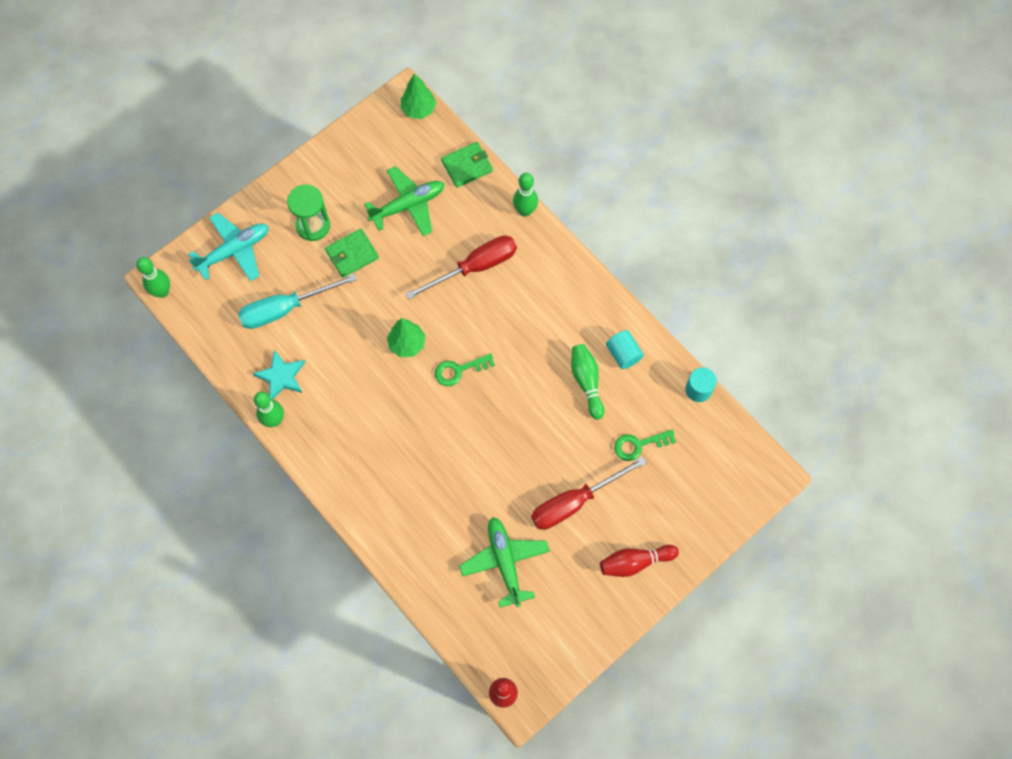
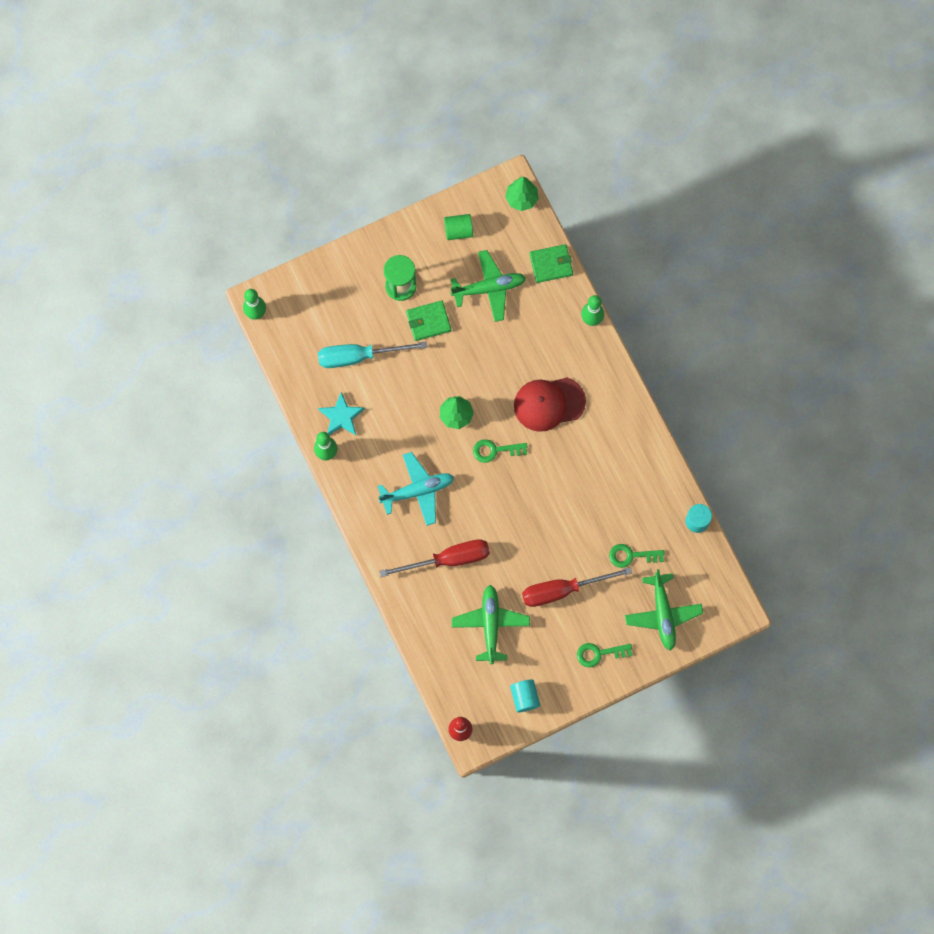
camera: 15 degrees right, 5 degrees up
turquoise plane [189,213,269,281] -> turquoise plane moved to [377,452,454,526]
red screwdriver [405,235,517,300] -> red screwdriver moved to [379,539,490,577]
green bowling pin [571,344,604,419] -> none
red bowling pin [600,545,679,577] -> green key [577,643,632,668]
turquoise cylinder [606,330,644,369] -> turquoise cylinder moved to [510,679,540,712]
none -> green cylinder [444,214,473,240]
none -> red cap [514,377,586,432]
none -> green plane [625,569,703,651]

